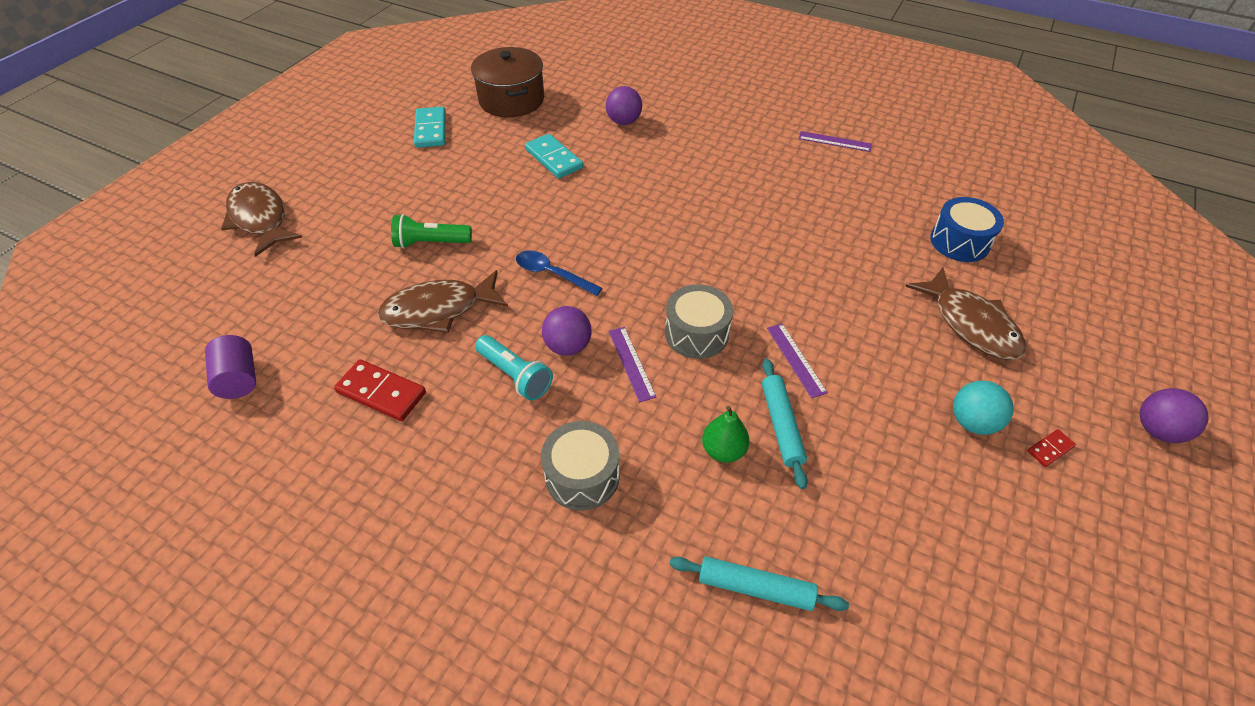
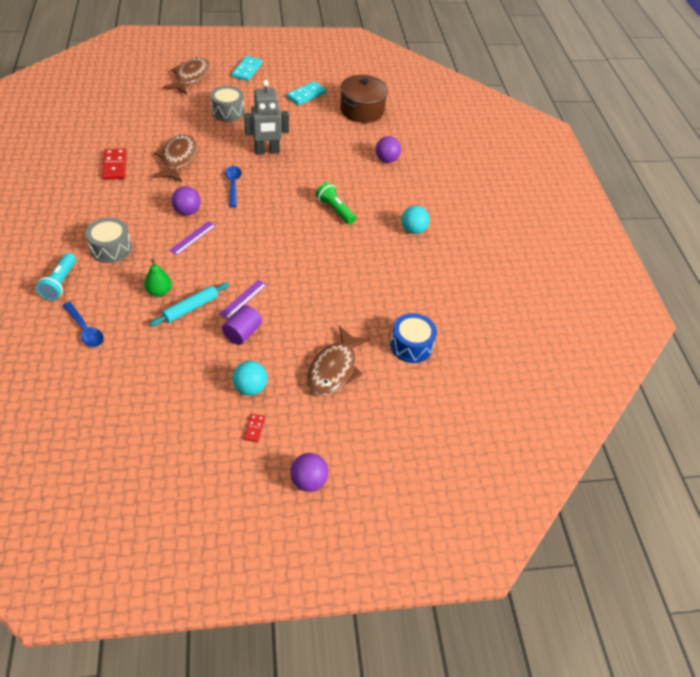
camera: 50 degrees right, 0 degrees up
purple cylinder [205,335,256,399] -> purple cylinder moved to [222,305,262,345]
brown fish [377,270,508,333] -> brown fish turned 60 degrees clockwise [153,134,197,182]
green flashlight [391,214,472,248] -> green flashlight moved to [316,182,356,224]
turquoise flashlight [475,335,553,401] -> turquoise flashlight moved to [36,253,76,300]
turquoise domino [525,134,583,179] -> turquoise domino moved to [232,56,262,81]
grey drum [665,284,733,359] -> grey drum moved to [210,86,245,122]
turquoise rolling pin [669,557,849,611] -> blue spoon [63,302,104,347]
purple ruler [798,131,872,152] -> none
red domino [1027,429,1076,467] -> red domino turned 75 degrees clockwise [244,414,265,442]
none -> grey robot [244,80,289,155]
none -> turquoise ball [401,206,430,234]

